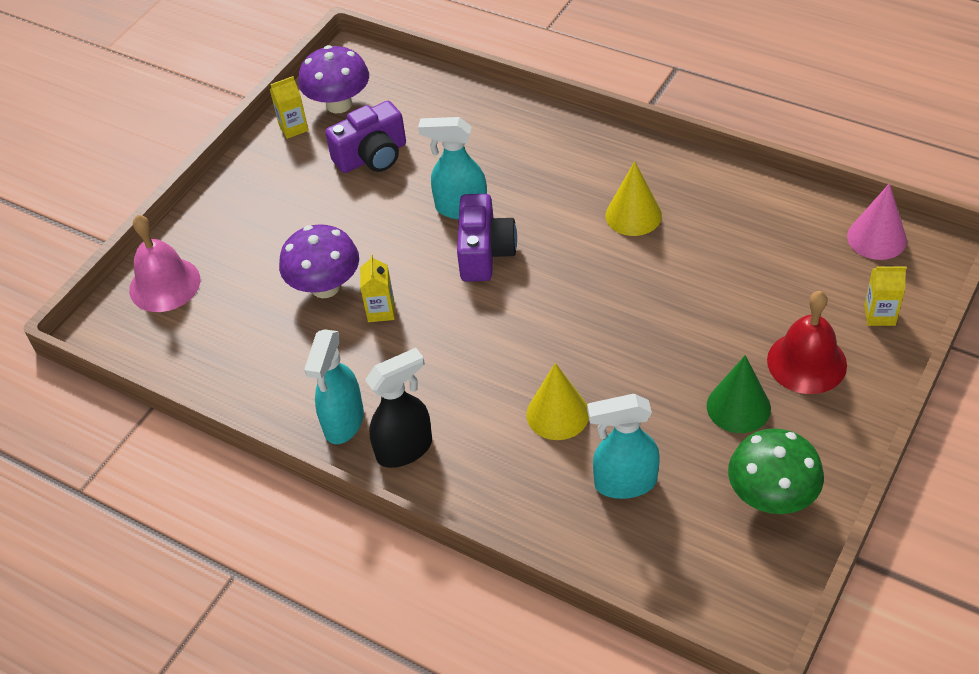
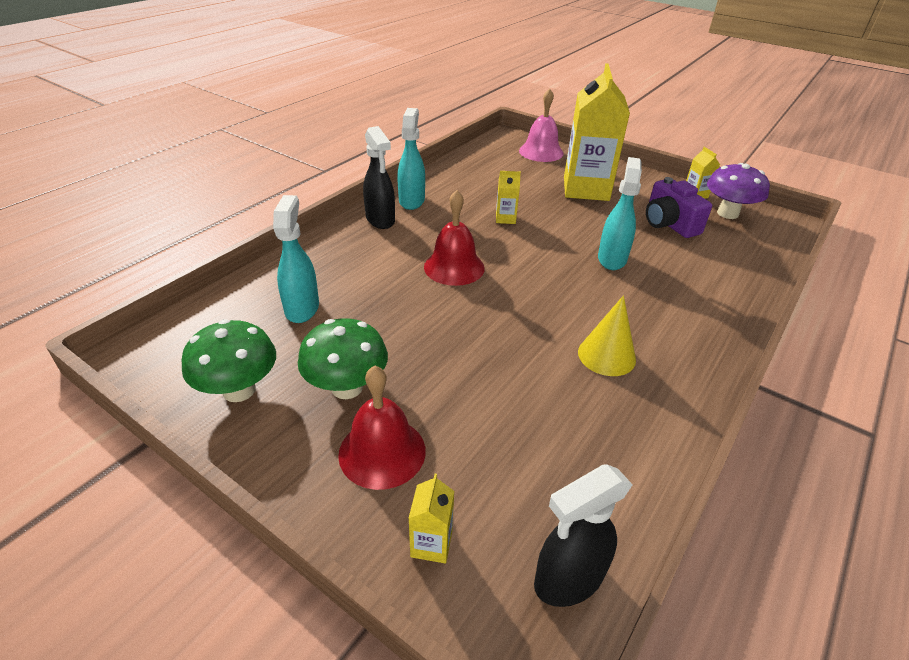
camera: 90 degrees right, 10 degrees down
purple mushroom [279,224,359,298] -> none
turquoise spray bottle [304,329,364,444] -> turquoise spray bottle turned 75 degrees clockwise [397,108,425,210]
purple camera [457,194,517,281] -> none
yellow cone [526,363,589,440] -> none
green cone [707,355,771,433] -> green mushroom [298,318,388,399]
pink cone [847,183,907,260] -> black spray bottle [534,465,633,607]
none -> red bell [424,190,485,286]
none -> yellow carton [564,63,630,201]

